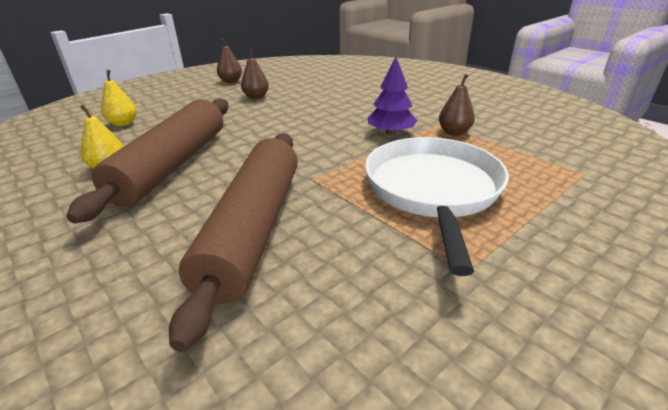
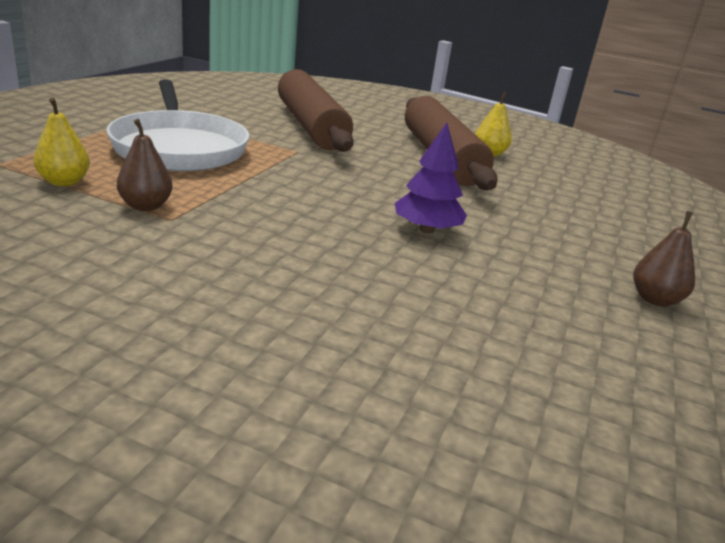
camera: 150 degrees right, 5 degrees down
yellow pear [101,70,136,126] -> yellow pear moved to [34,98,90,186]
brown pear [241,49,269,99] -> none
purple tree [368,57,417,135] -> purple tree moved to [395,123,467,234]

